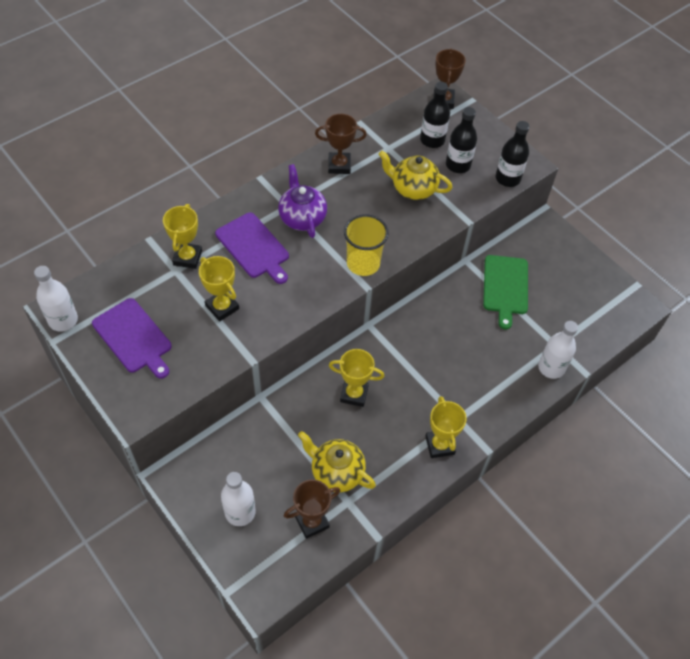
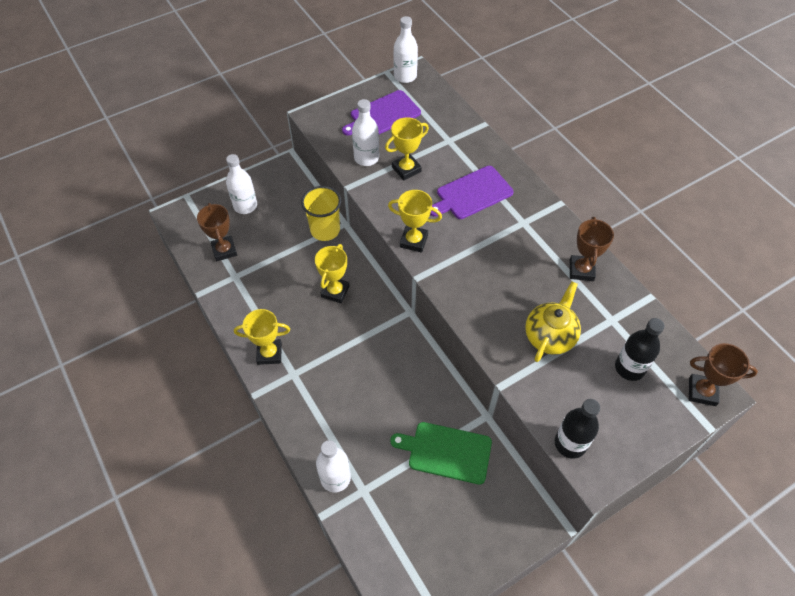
camera: 100 degrees right, 0 degrees up
yellow trophy [163,204,202,269] -> yellow trophy moved to [388,190,442,253]
purple teapot [278,164,327,238] -> none
yellow teapot [298,431,376,493] -> none
yellow cup [344,214,389,276] -> yellow cup moved to [301,186,341,241]
black bottle [446,107,477,173] -> none
none -> white bottle [352,99,379,166]

